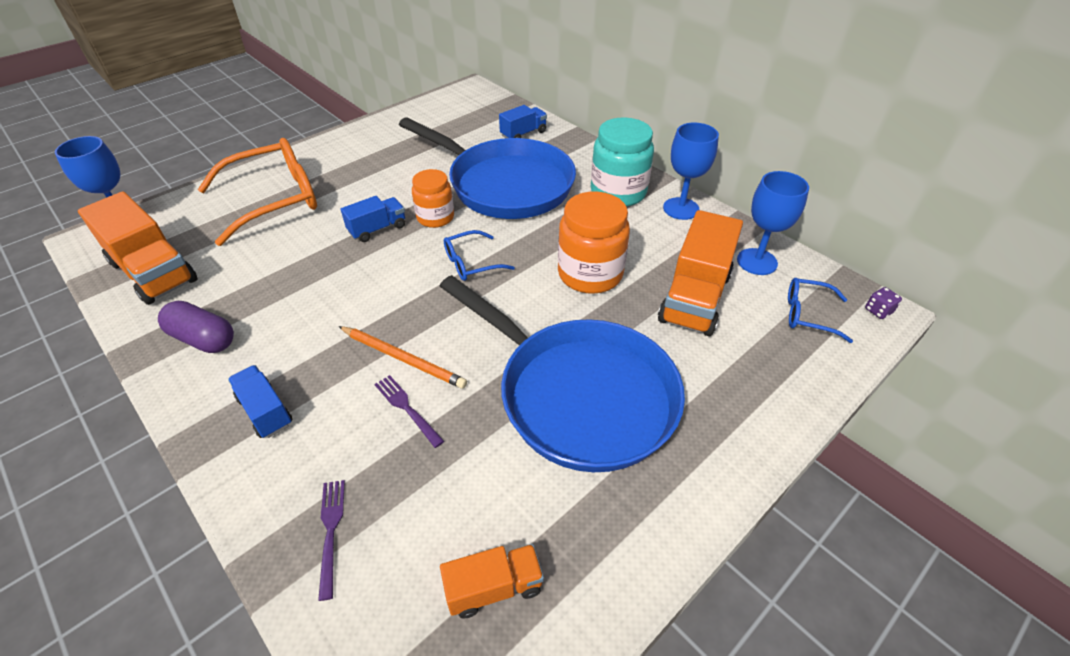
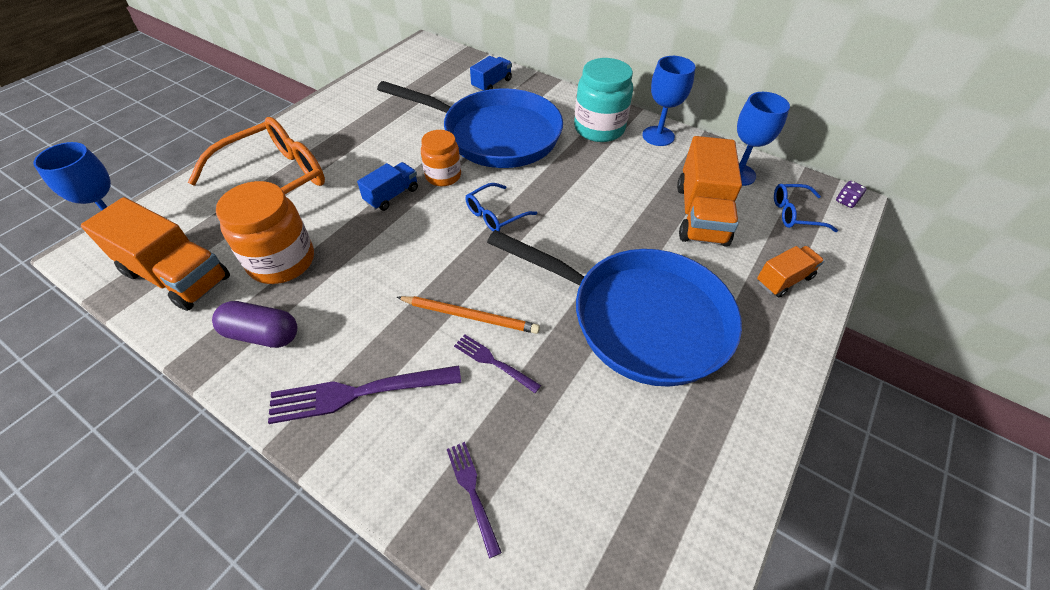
camera: 15 degrees left, 5 degrees up
blue truck [228,365,292,438] -> purple fork [268,365,461,424]
orange truck [440,544,544,618] -> orange truck moved to [757,246,824,297]
orange jar [558,192,630,294] -> orange jar moved to [216,181,314,284]

